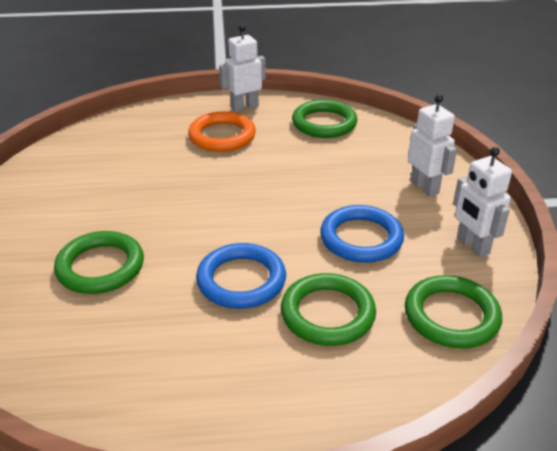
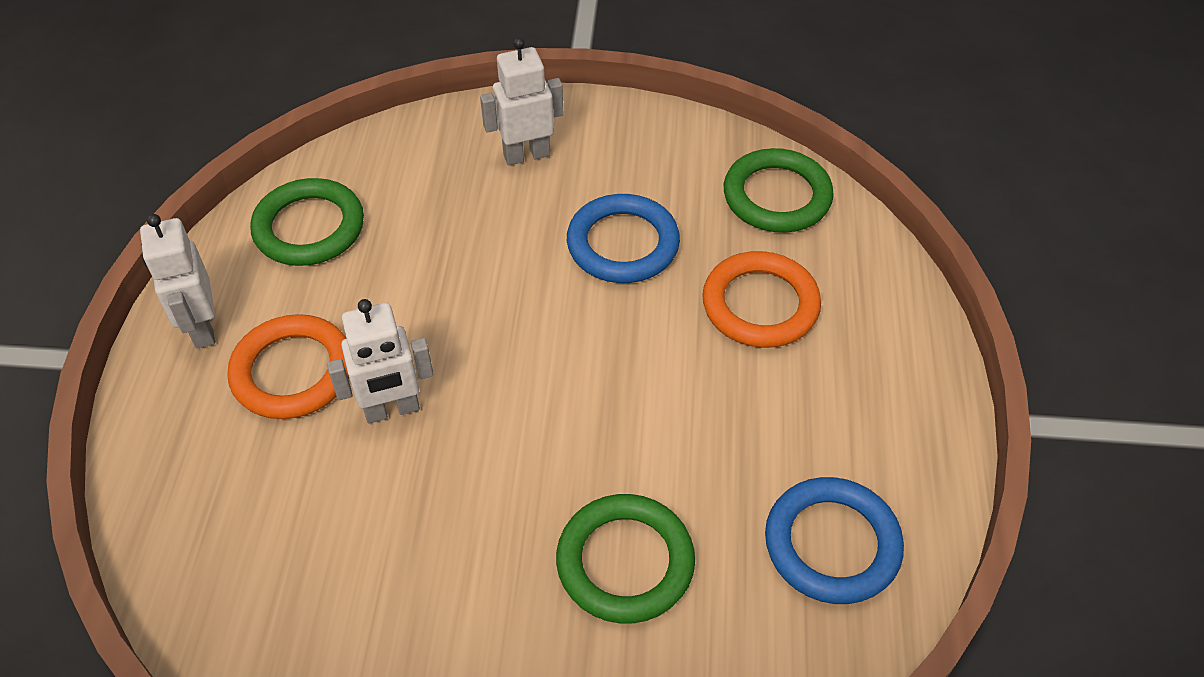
camera: 80 degrees left, 15 degrees up
blue ring [196,243,286,309] -> blue ring moved to [765,477,904,604]
green ring [281,273,376,346] -> orange ring [702,251,821,348]
white robot [453,147,512,258] -> white robot moved to [327,299,434,424]

